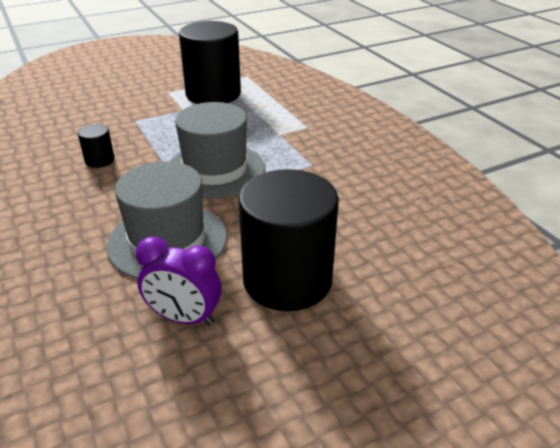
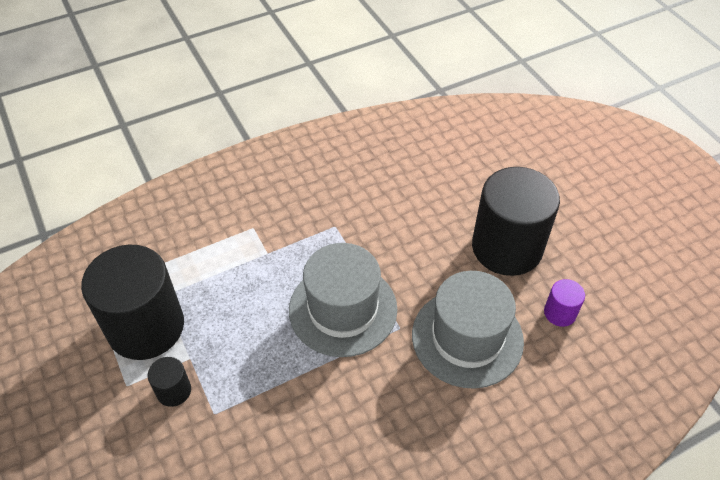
camera: 90 degrees left, 15 degrees up
black cylinder [78,124,114,168] -> black cylinder moved to [148,357,191,407]
purple clock [136,236,222,326] -> purple cylinder [544,279,585,327]

